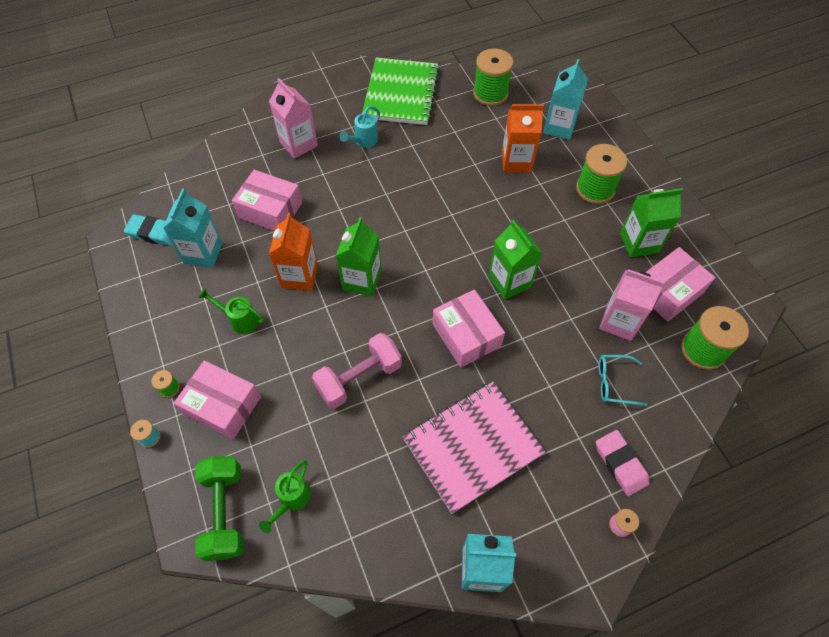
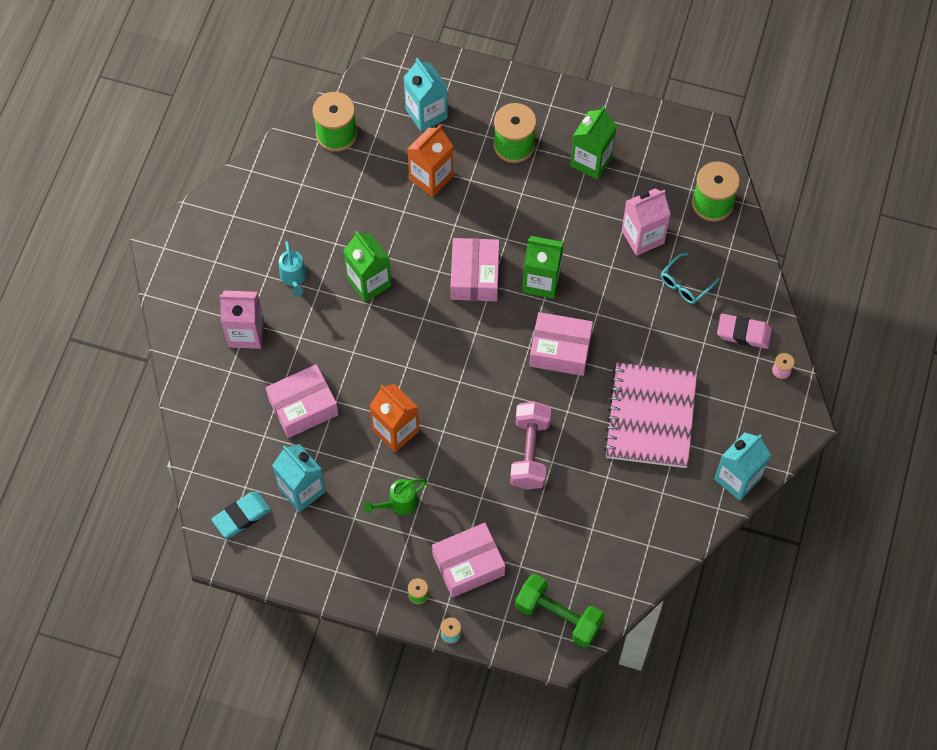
camera: 50 degrees left, 5 degrees up
green watering can [259,460,311,533] -> none
green carton [336,217,381,297] -> green carton moved to [343,231,392,302]
green notebook [362,58,440,125] -> none
pink box [645,247,715,322] -> pink box moved to [451,238,499,301]

